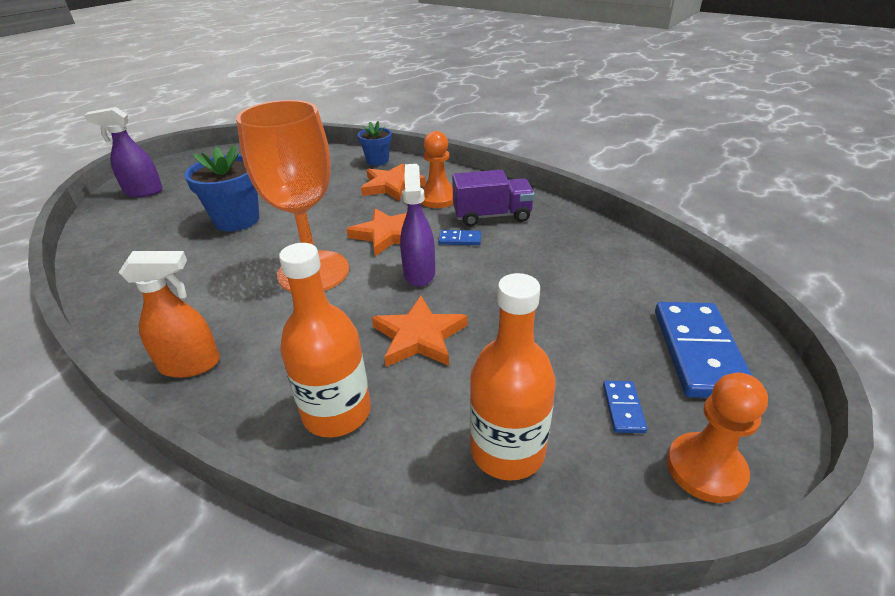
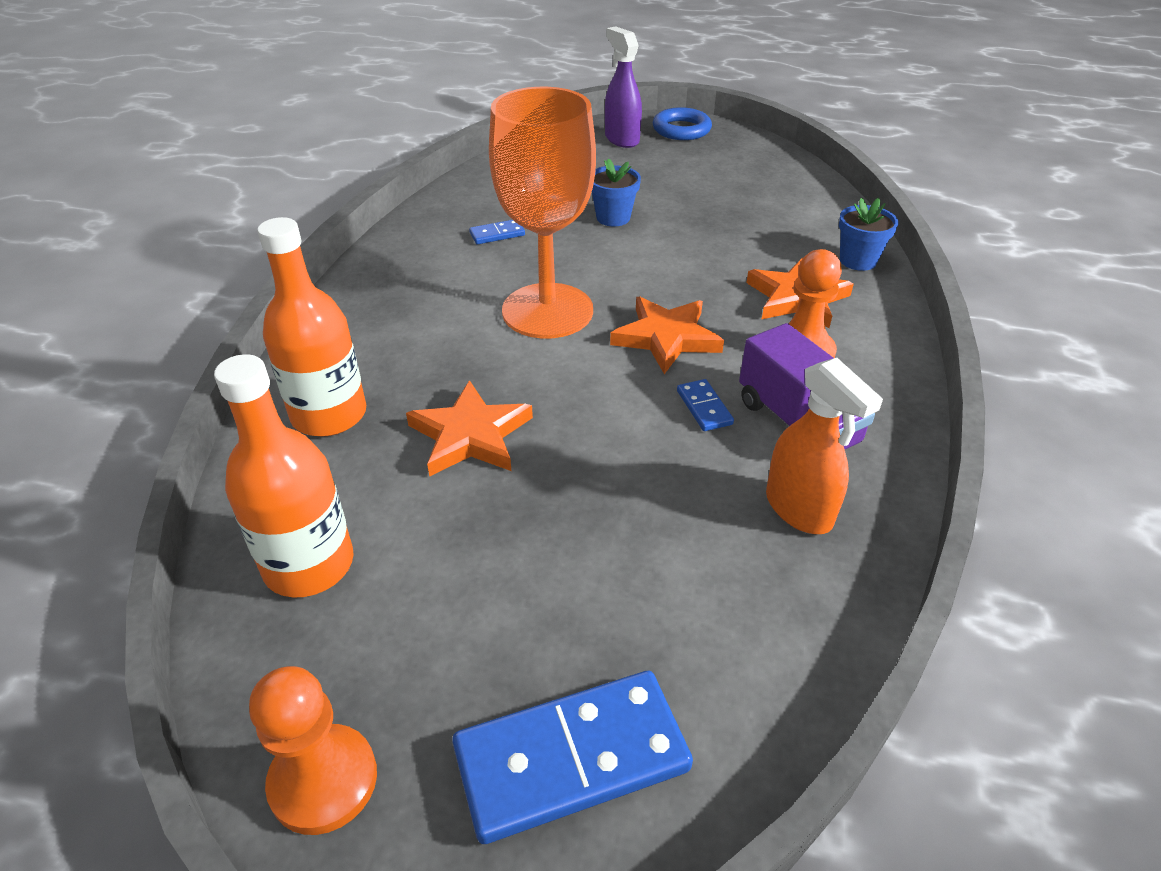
camera: 65 degrees right, 5 degrees up
orange spray bottle [118,251,220,378] -> orange spray bottle moved to [766,358,883,534]
blue flower pot [184,145,259,232] -> blue flower pot [592,158,641,226], size x0.61
purple spray bottle [400,164,435,287] -> none
blue domino [603,381,647,433] -> blue domino moved to [469,220,525,244]
none -> blue ring [653,107,712,140]

